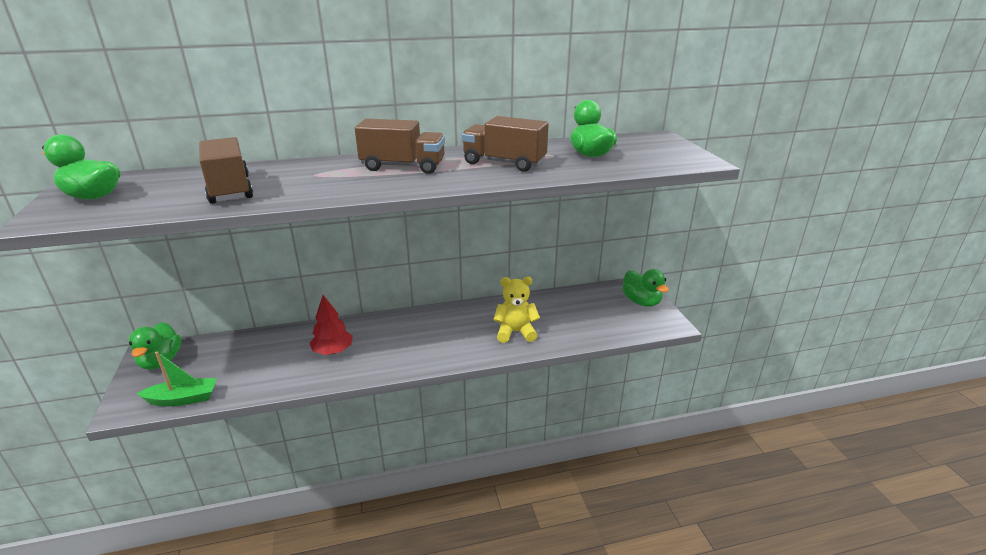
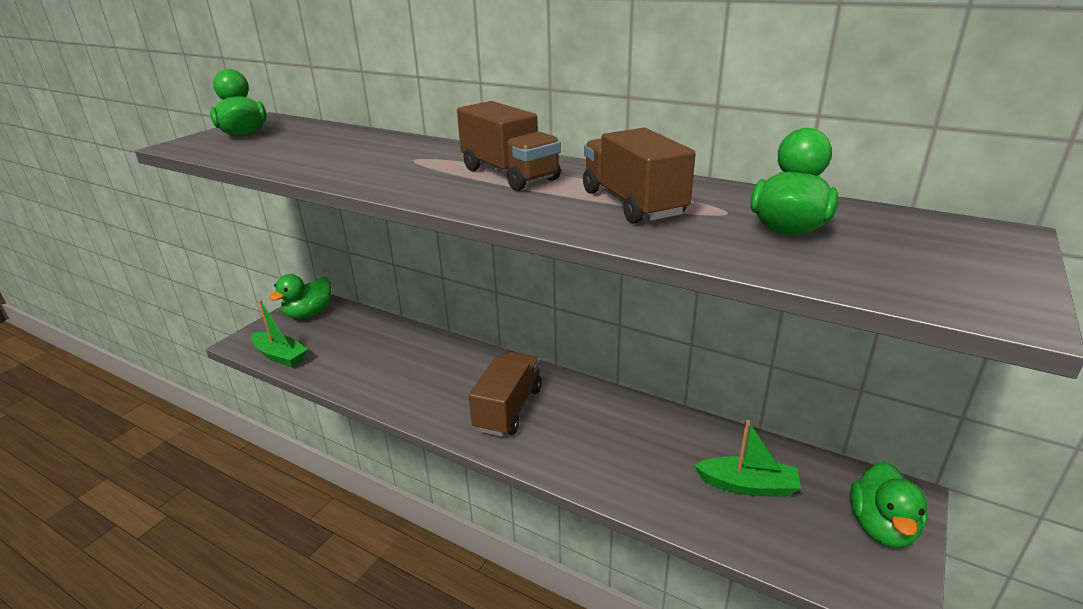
camera: 45 degrees right, 0 degrees up
brown truck [199,137,253,204] -> brown truck moved to [469,352,542,437]
red tree [310,295,353,355] -> none
yellow teddy bear [494,277,540,343] -> none
none -> green boat [694,420,801,497]

